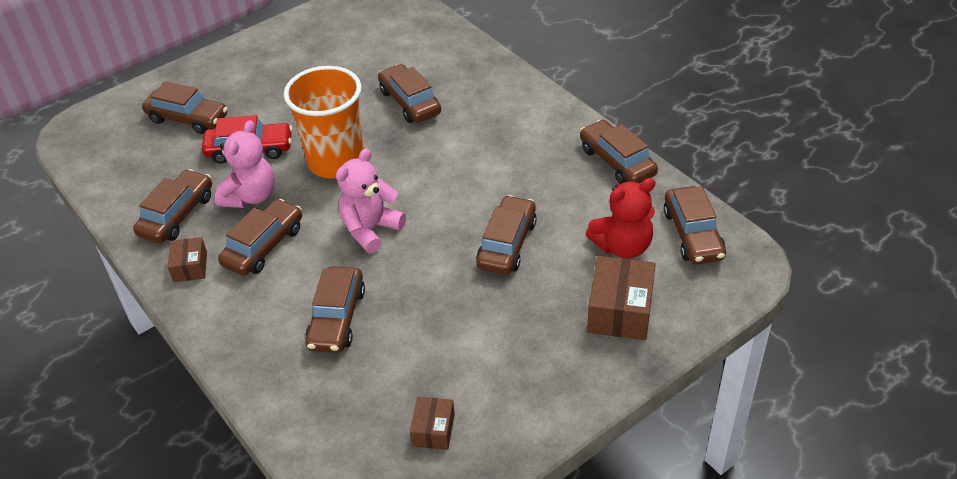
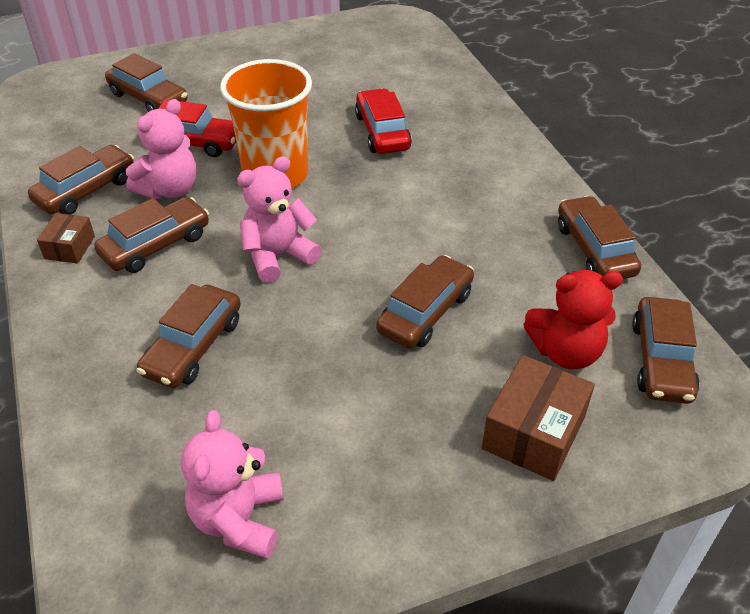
camera: 15 degrees right, 0 degrees up
brown car [378,64,441,123] -> red car [355,88,412,154]
brown box [410,397,455,450] -> pink teddy bear [181,410,284,559]

